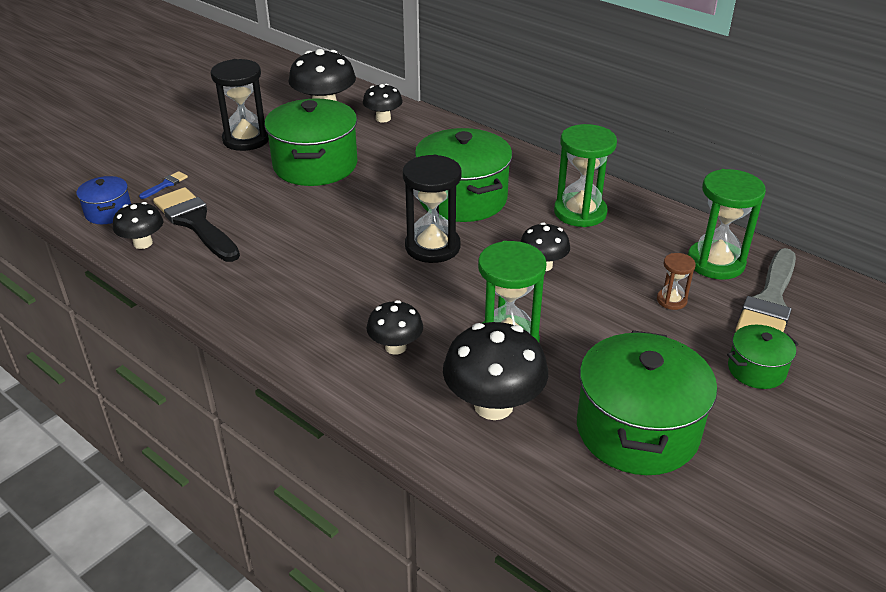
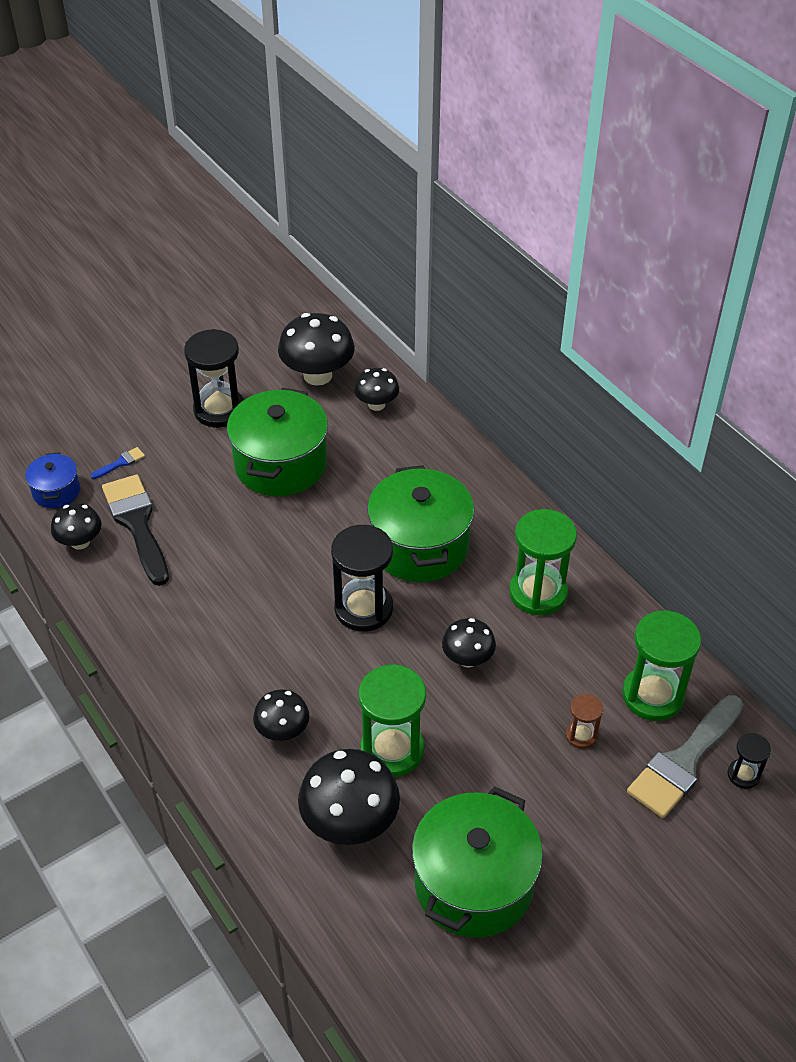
camera: 15 degrees right, 10 degrees up
green pot [727,325,798,389] -> none
none -> black hourglass [728,733,771,789]

